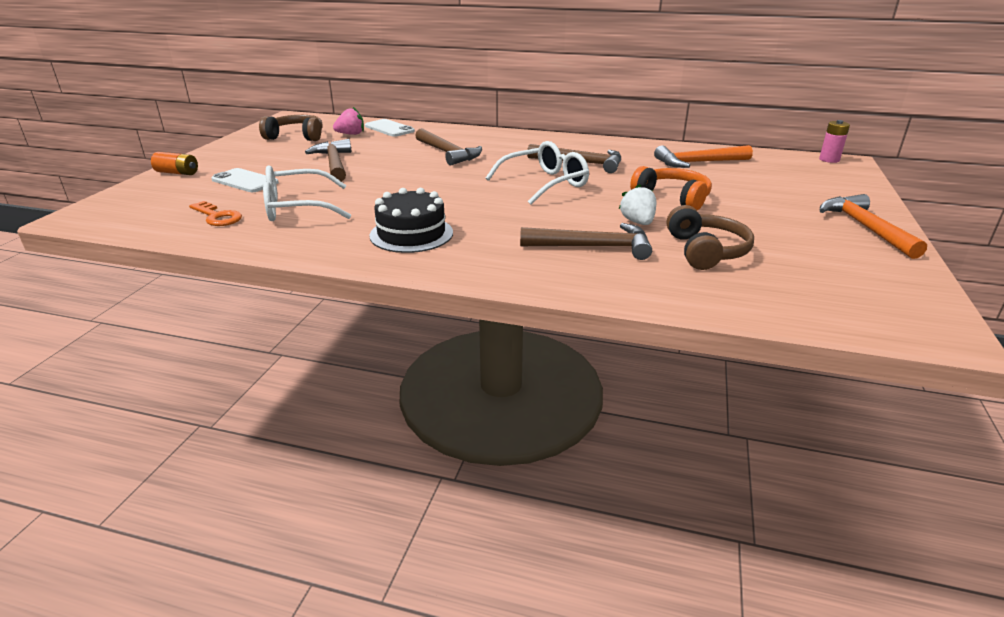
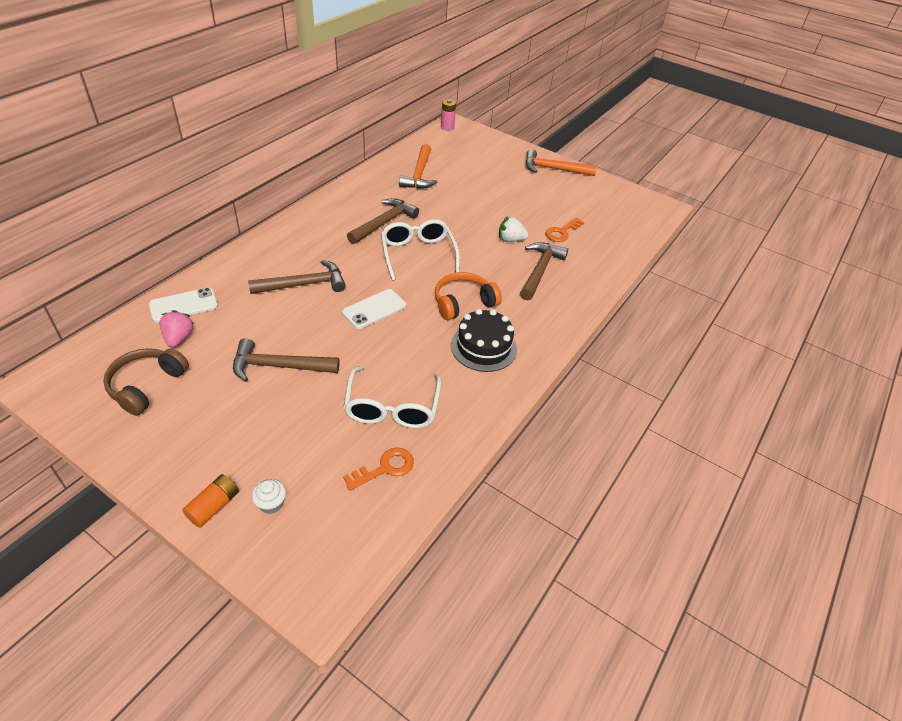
camera: 75 degrees left, 15 degrees up
white phone [211,168,279,192] -> white phone moved to [342,289,406,329]
orange headphones [630,166,712,210] -> orange headphones moved to [435,272,502,321]
brown headphones [667,205,754,270] -> orange key [545,218,584,242]
none -> white cupcake [252,479,286,514]

